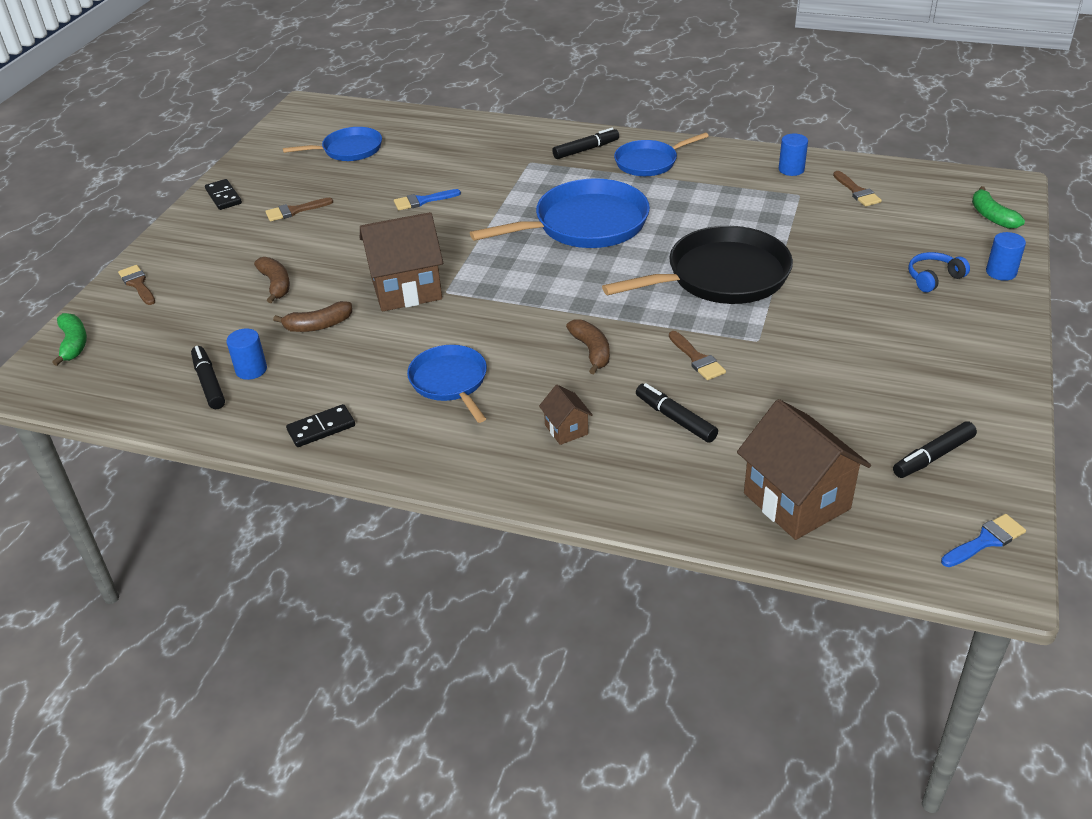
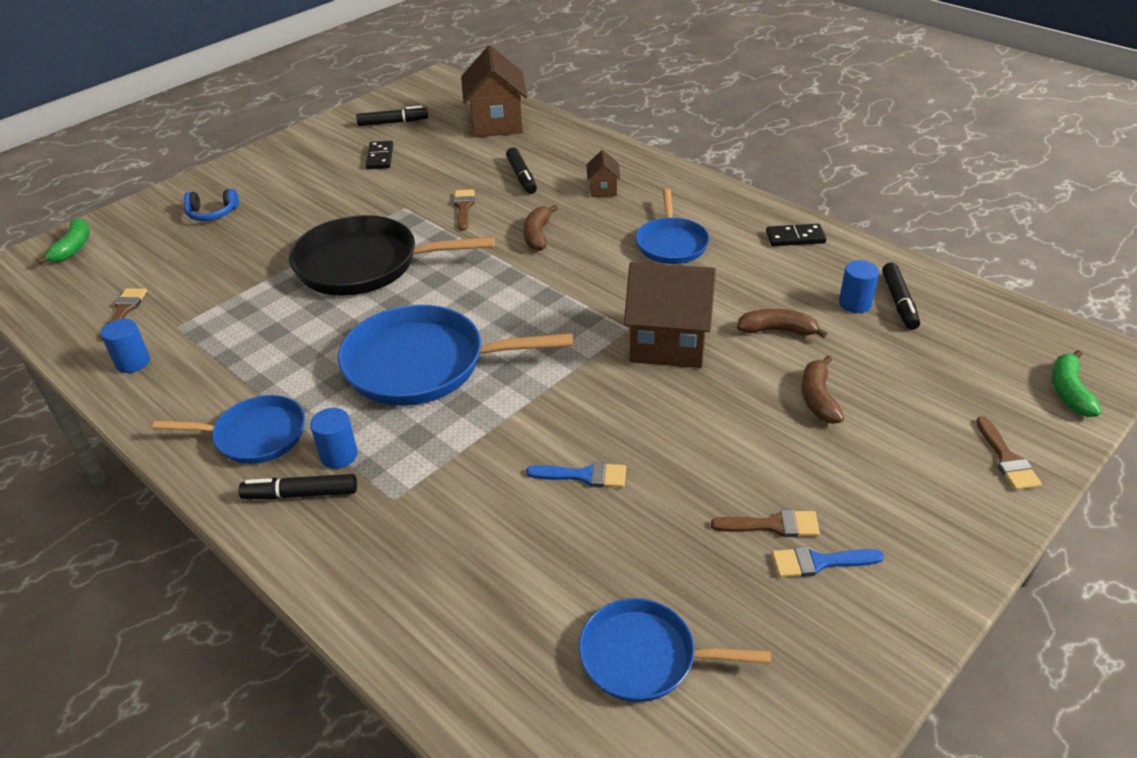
camera: 155 degrees left, 0 degrees up
black domino [205,179,242,210] -> black domino moved to [366,141,393,169]
blue brush [941,514,1026,567] -> blue brush moved to [772,546,884,578]
blue cylinder [986,232,1026,281] -> blue cylinder moved to [310,408,358,469]

